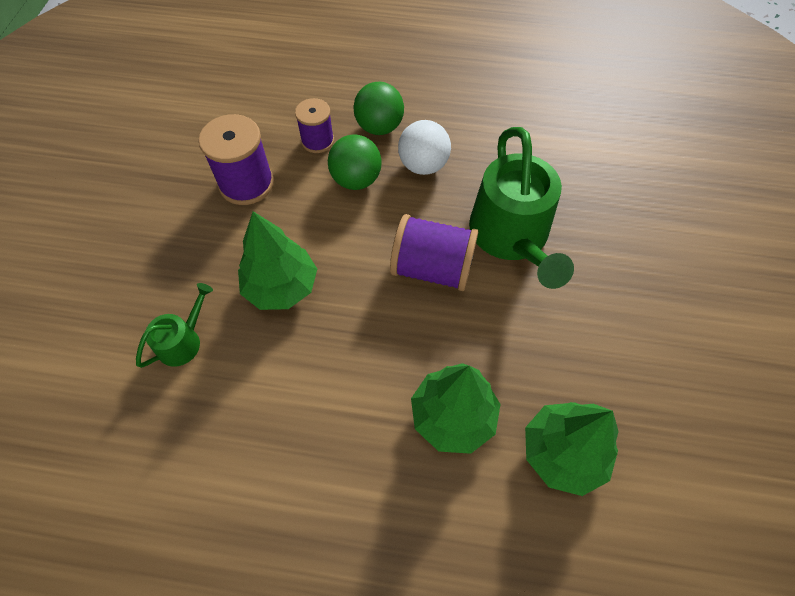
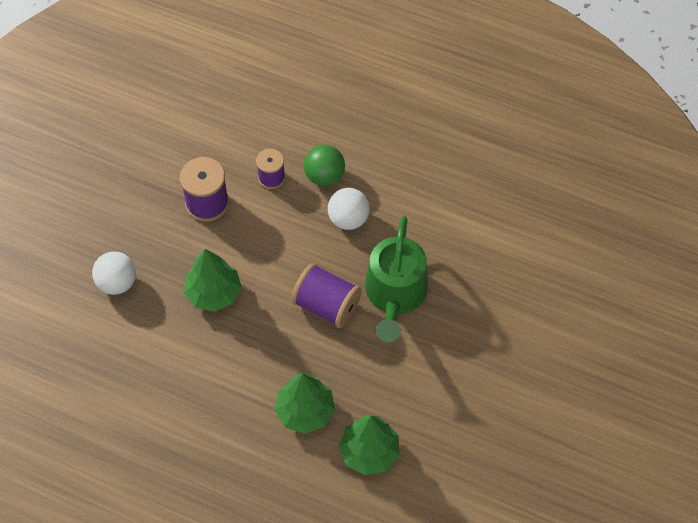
camera: 15 degrees right, 0 degrees up
green watering can [136,283,213,368] -> none
green ball [328,135,382,190] -> none
none -> white ball [92,252,136,295]

